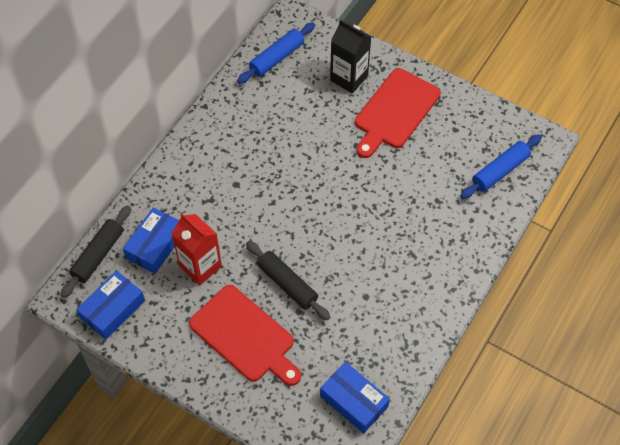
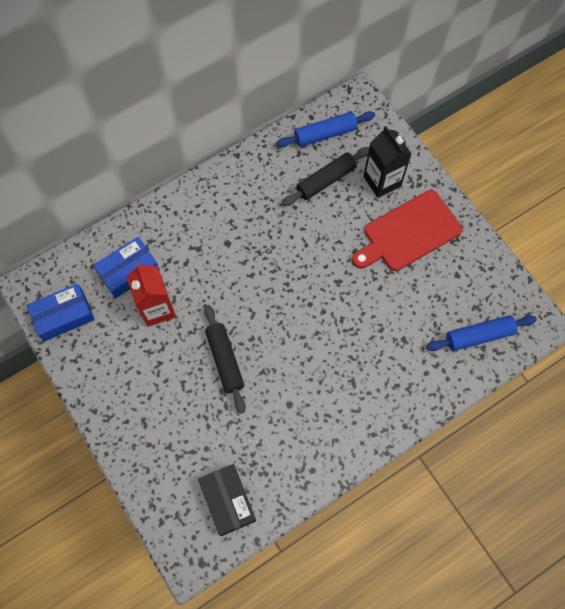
camera: 25 degrees right, 10 degrees up
black rolling pin [61,205,131,298] -> black rolling pin moved to [282,147,369,206]
red cutting board [189,285,301,386] -> none
blue box [320,362,390,434] -> black box [198,464,256,536]

